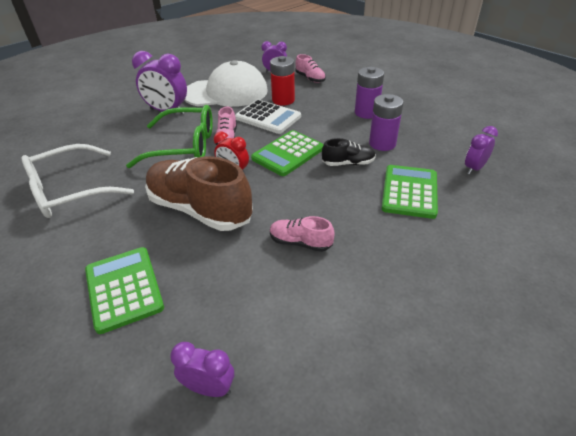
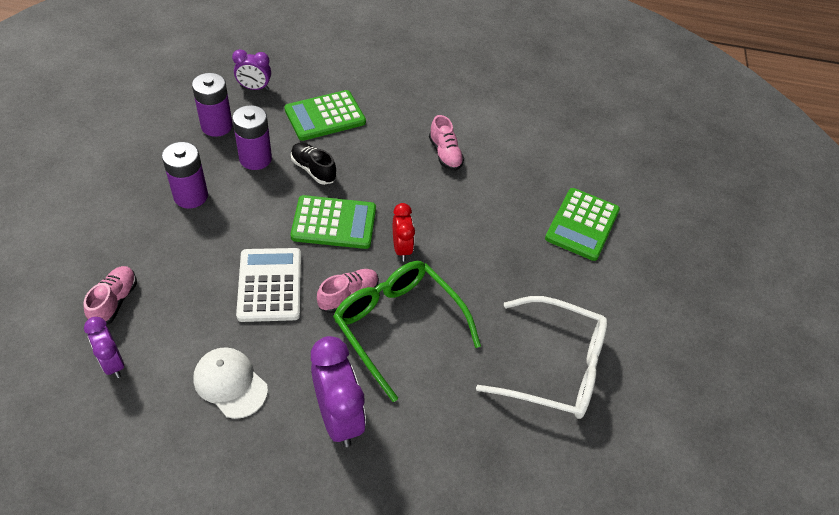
camera: 135 degrees left, 10 degrees up
brown shoe [145,156,253,231] -> none
purple clock [170,342,234,397] -> none
white cap [184,60,268,107] -> white cap [193,347,268,419], size x0.53
red battery [270,56,295,106] -> none
none -> purple battery [192,73,233,137]

